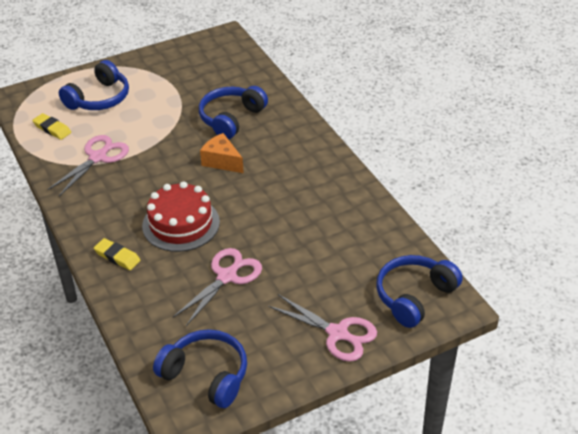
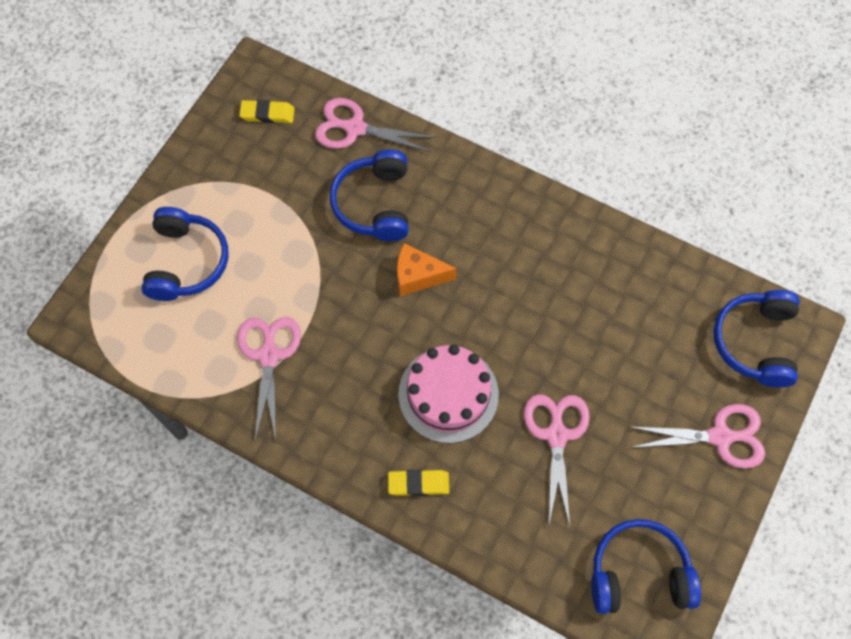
camera: 35 degrees left, 25 degrees up
yellow eraser [32,113,71,140] -> yellow eraser moved to [239,100,295,123]
red cake [142,181,220,252] -> pink cake [398,344,499,443]
none -> pink scissors [315,98,436,153]

